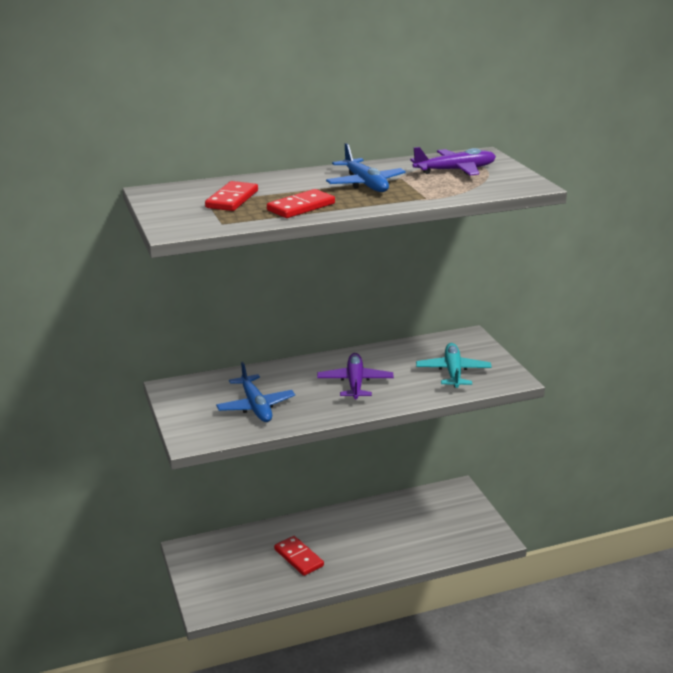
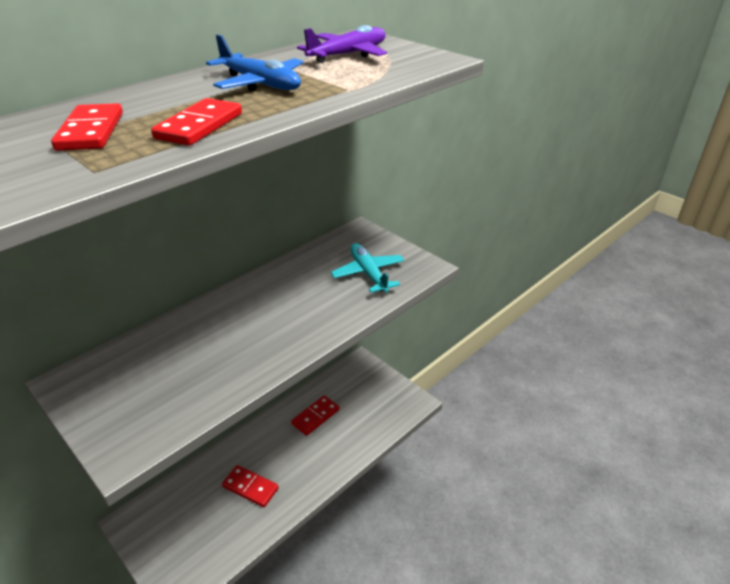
camera: 25 degrees left, 10 degrees up
blue plane [216,362,295,422] -> none
purple plane [317,353,394,399] -> none
none -> red domino [291,395,339,436]

